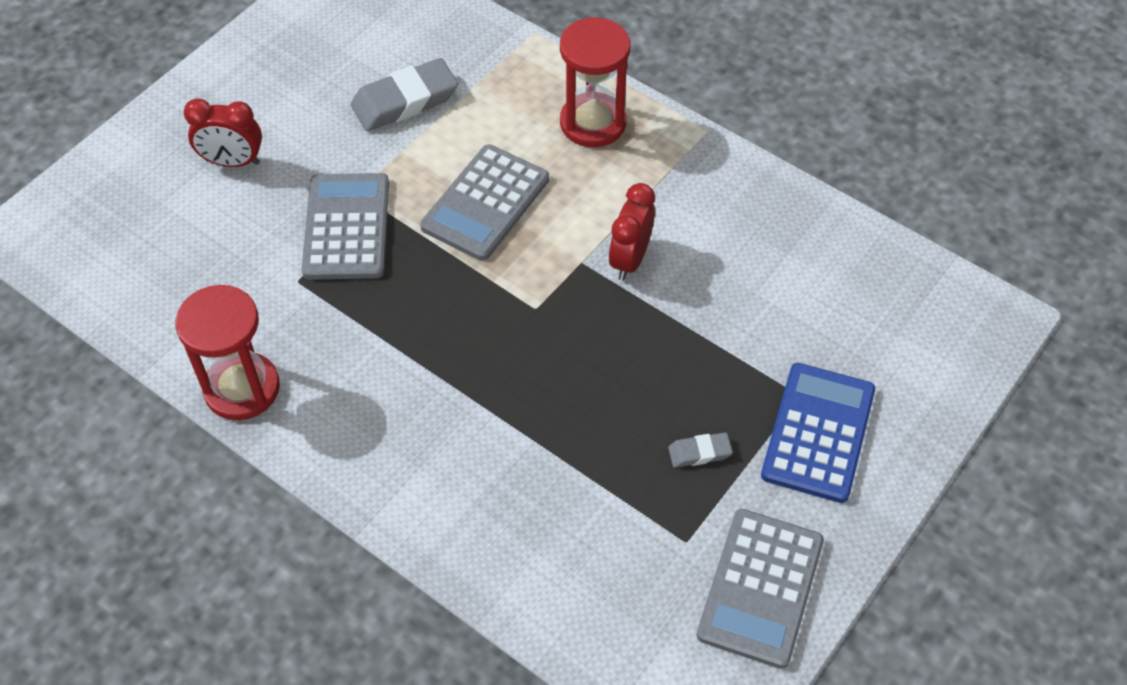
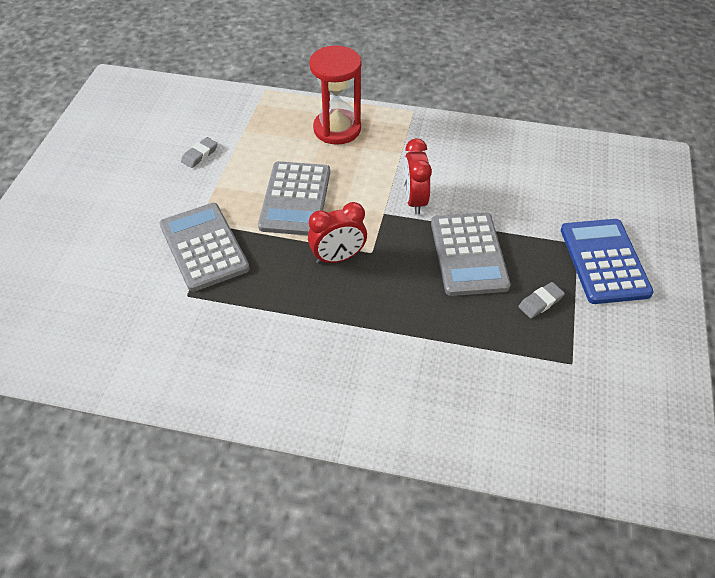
camera: 25 degrees left, 5 degrees down
red hourglass [175,285,280,420] -> none
red clock [184,98,262,167] -> red clock moved to [308,202,367,264]
grey eraser [351,58,458,131] -> grey eraser [181,137,218,168], size x0.50
grey calculator [697,509,824,669] -> grey calculator moved to [431,213,511,296]

